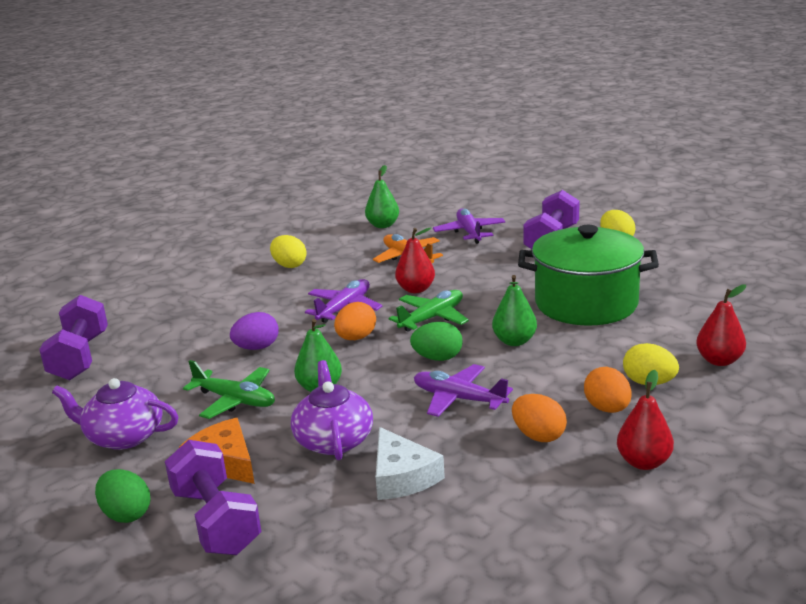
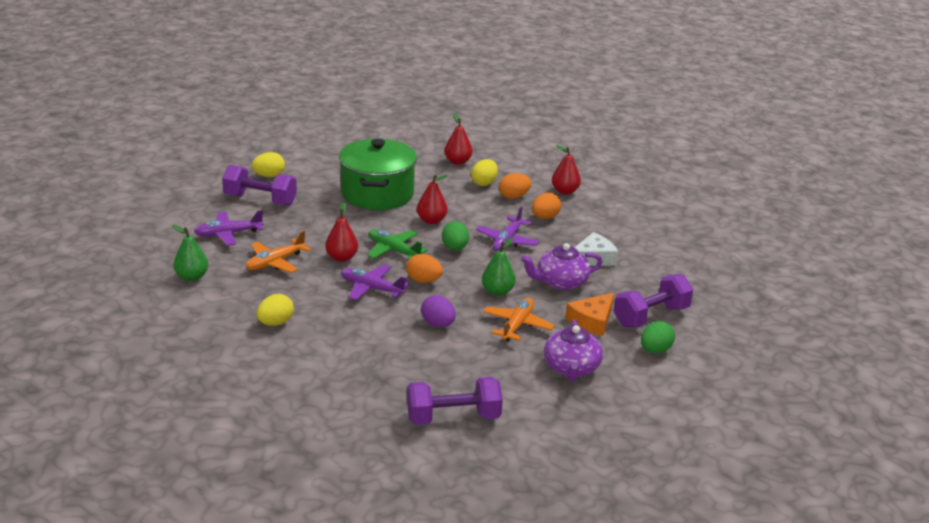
camera: 100 degrees left, 5 degrees up
green plane [183,360,275,419] -> orange plane [483,298,555,341]
green pear [492,275,537,346] -> red pear [417,175,448,224]

